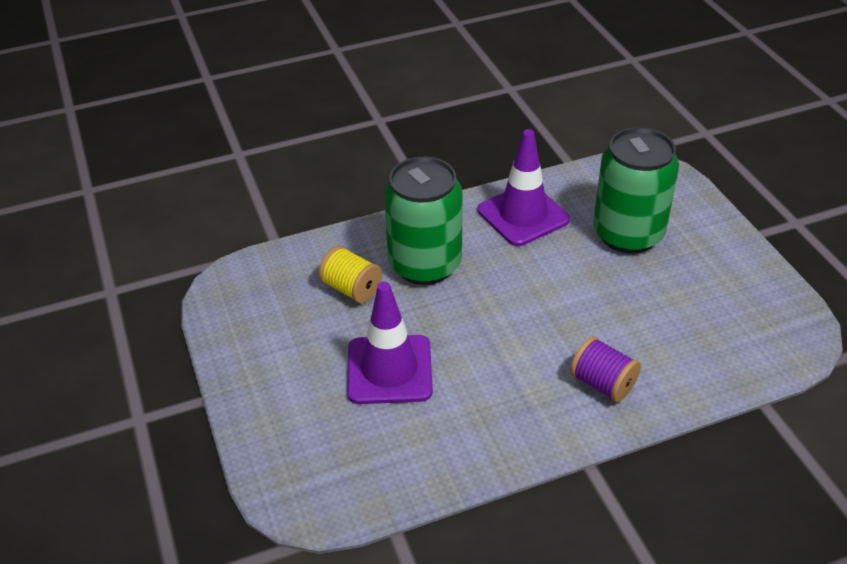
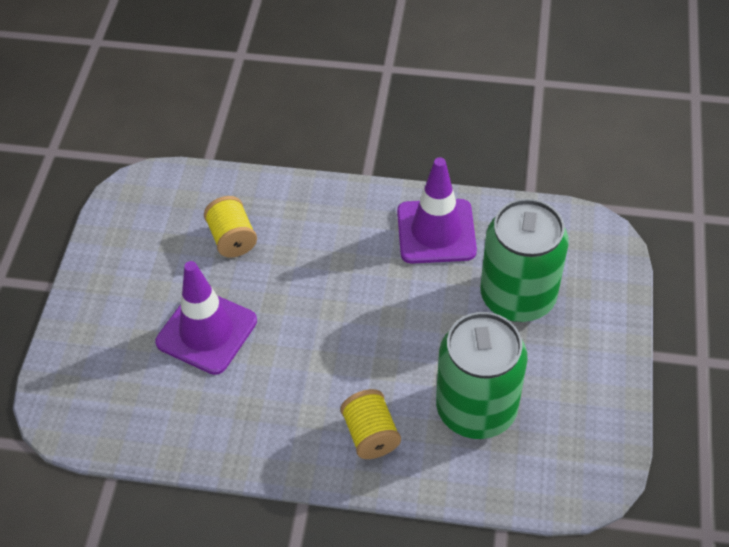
camera: 30 degrees right, 10 degrees up
green can [384,157,463,285] -> green can moved to [436,312,528,439]
purple spool [570,336,641,402] -> yellow spool [340,389,401,459]

